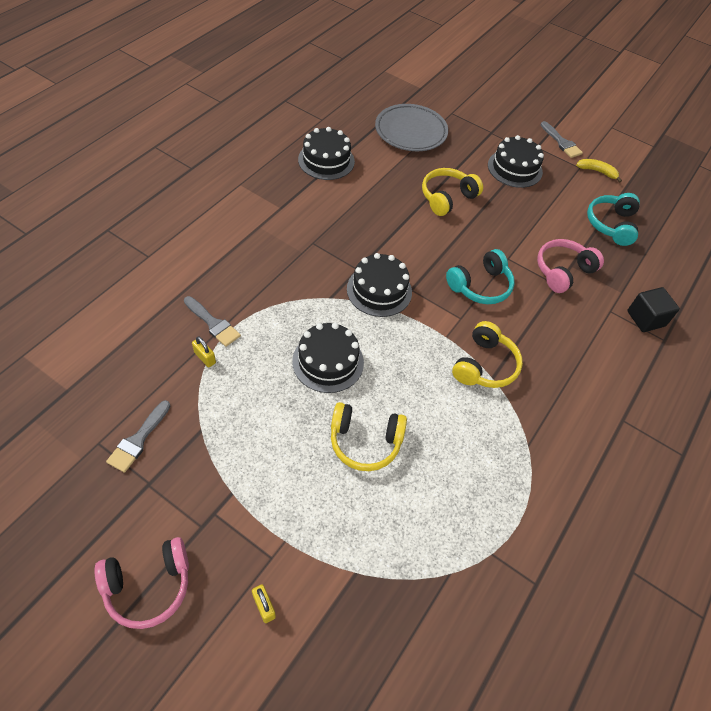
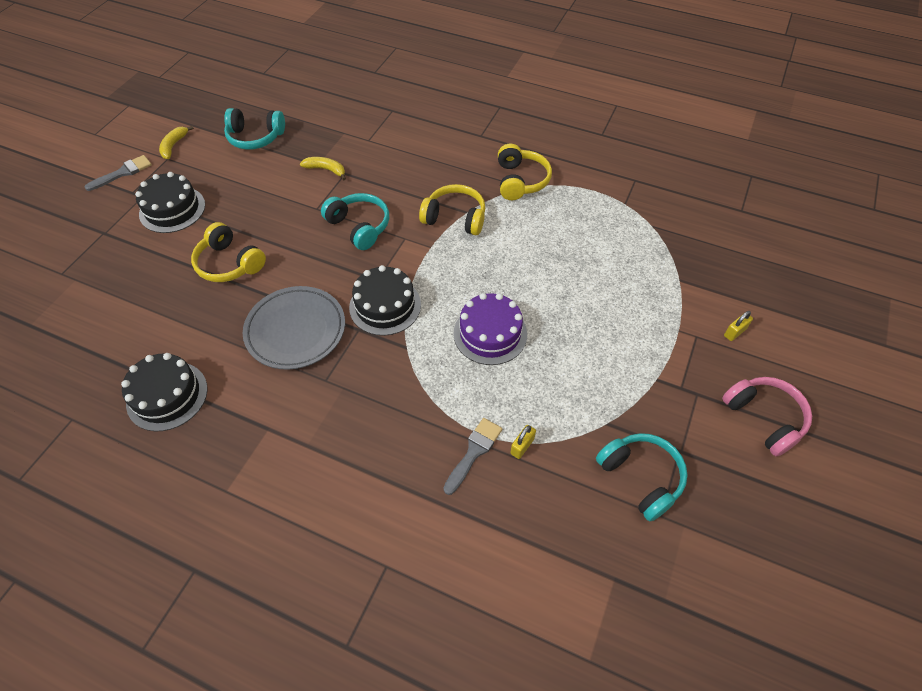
camera: 95 degrees left, 0 degrees up
grey brush [106,400,170,473] -> turquoise headphones [596,433,688,521]
black cake [292,323,364,393] -> purple cake [453,293,527,365]
yellow headphones [331,402,407,471] -> yellow headphones moved to [498,143,552,200]
grey plate [375,104,448,151] -> grey plate moved to [243,286,345,370]
pink headphones [537,239,604,293] -> yellow banana [300,157,346,180]
black cube [627,287,680,332] -> none

